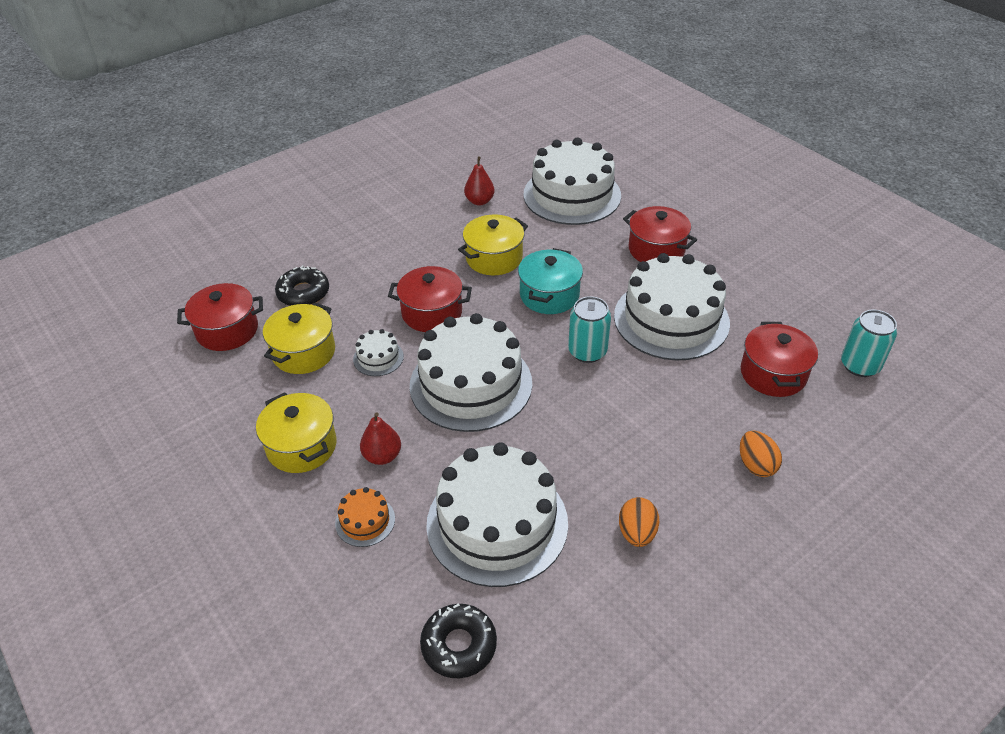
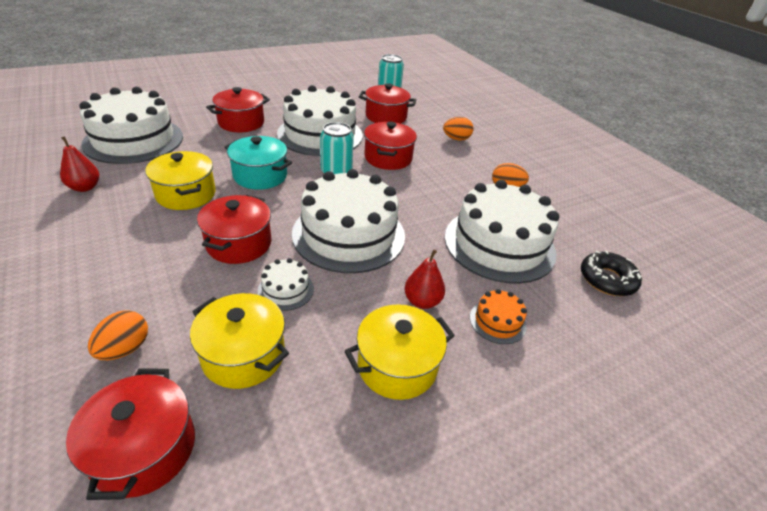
camera: 85 degrees left, 5 degrees down
black donut [275,265,329,306] -> orange egg [88,310,148,360]
none -> red pot [364,122,417,170]

